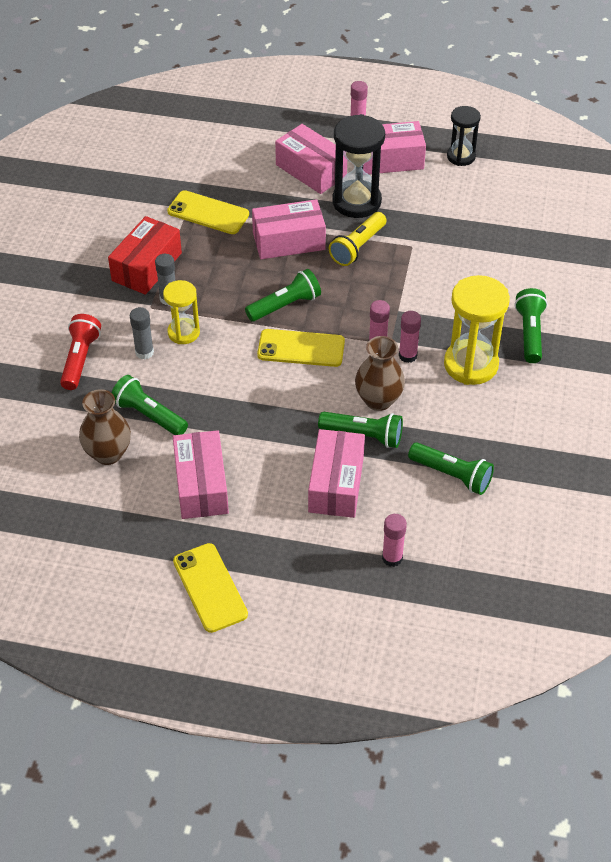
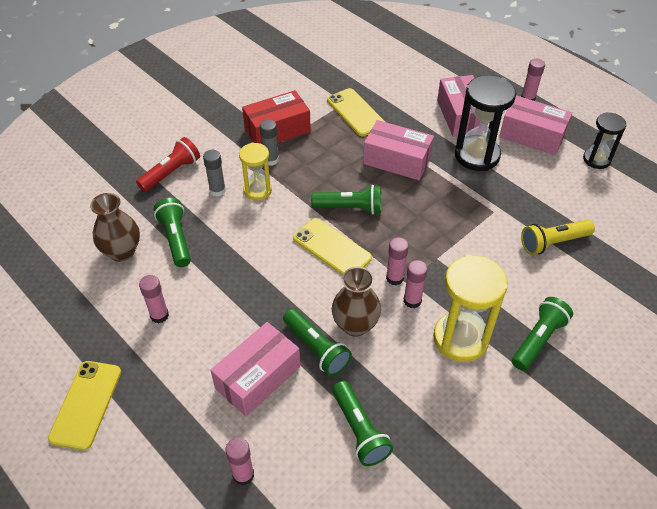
camera: 35 degrees right, 0 degrees up
pink box [173,430,229,519] -> pink glue stick [139,275,169,323]
yellow flashlight [329,212,387,266] -> yellow flashlight moved to [521,220,595,255]

